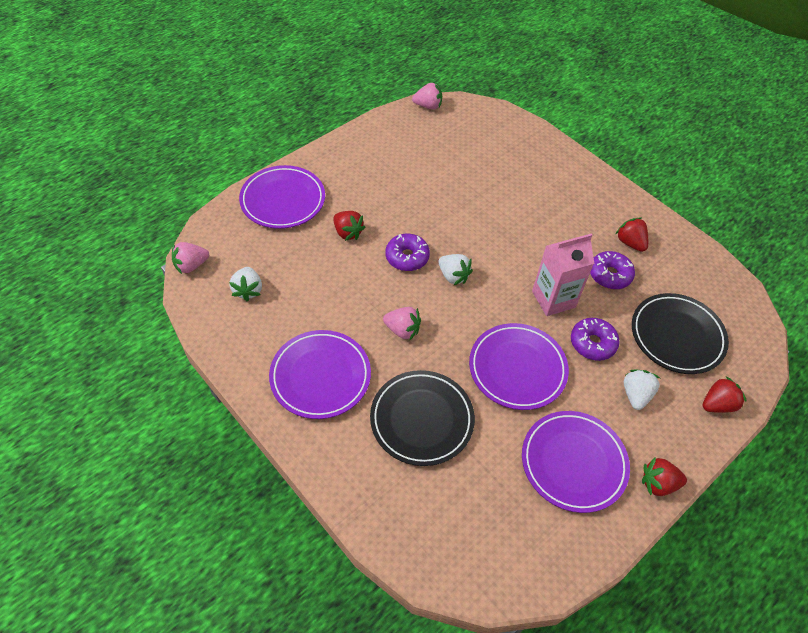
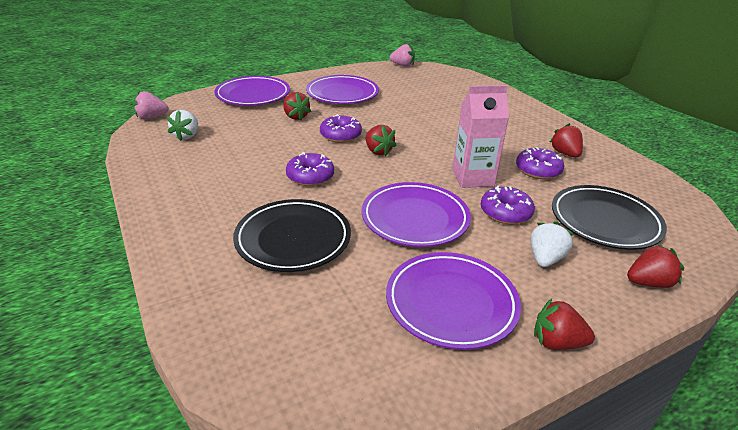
camera: 15 degrees right, 20 degrees down
purple plate [269,330,371,419] -> purple plate moved to [306,75,379,104]
pink strawberry [383,307,421,341] -> purple donut [286,152,334,186]
white strawberry [438,254,473,285] -> red strawberry [366,125,397,156]

